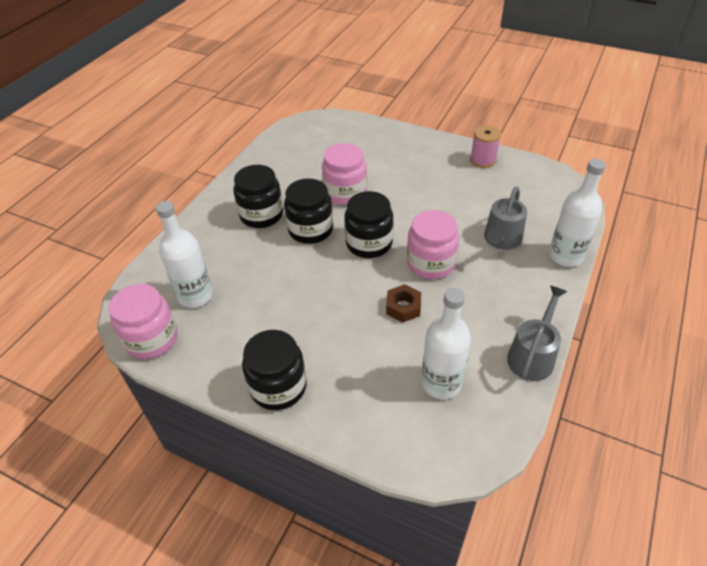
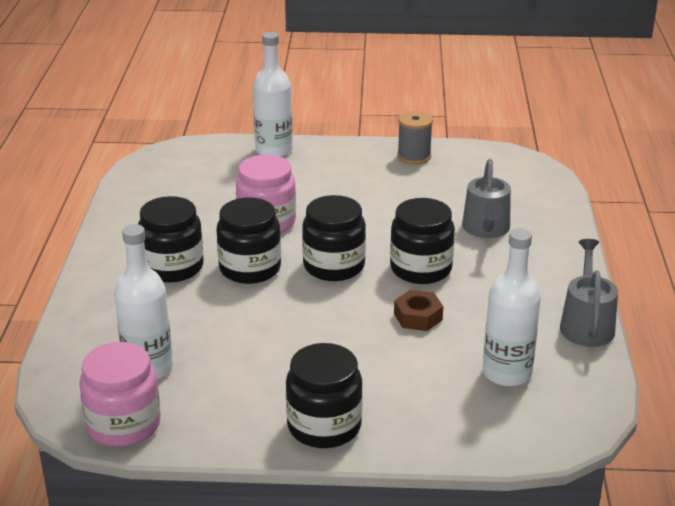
camera: 25 degrees left, 15 degrees down
pink jar [407,210,459,279] -> black jar [390,198,455,284]
pink spool [470,125,501,168] -> grey spool [397,111,433,164]
white bottle [549,159,606,267] -> white bottle moved to [253,32,293,157]

